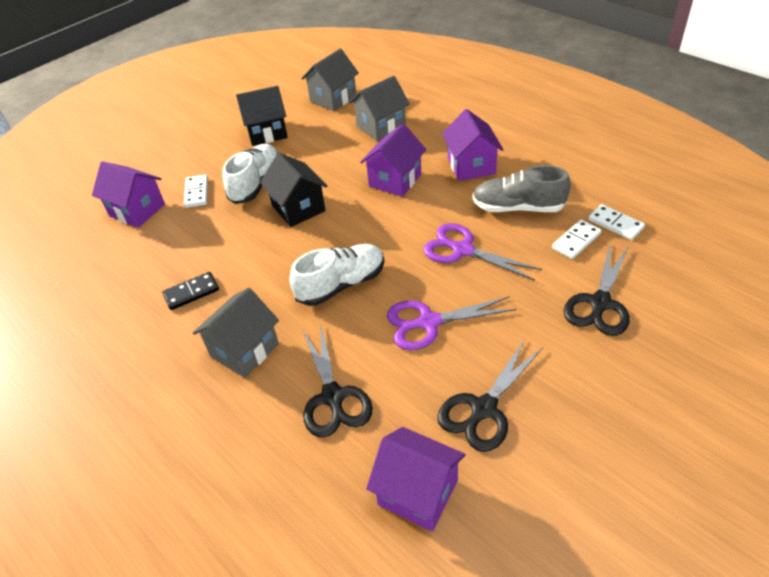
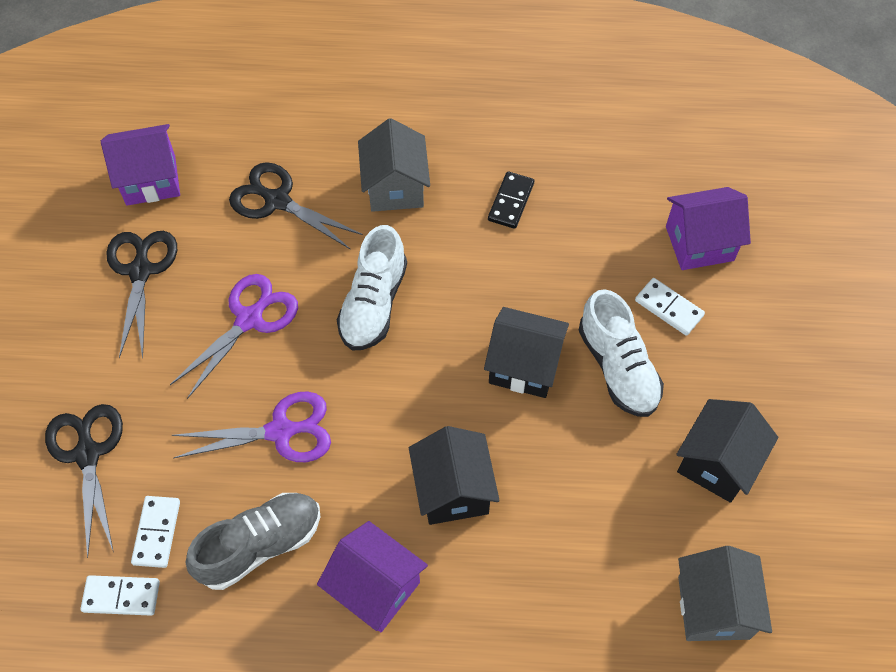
camera: 135 degrees right, 15 degrees up
grey house [349,76,410,141] -> none
purple house [360,124,426,197] -> black house [409,426,500,525]

